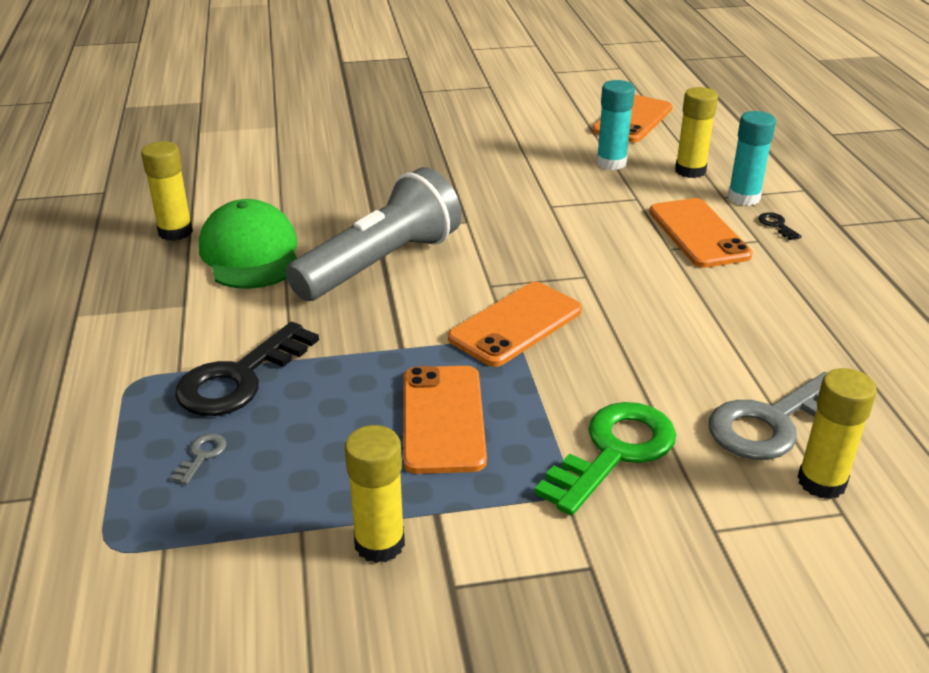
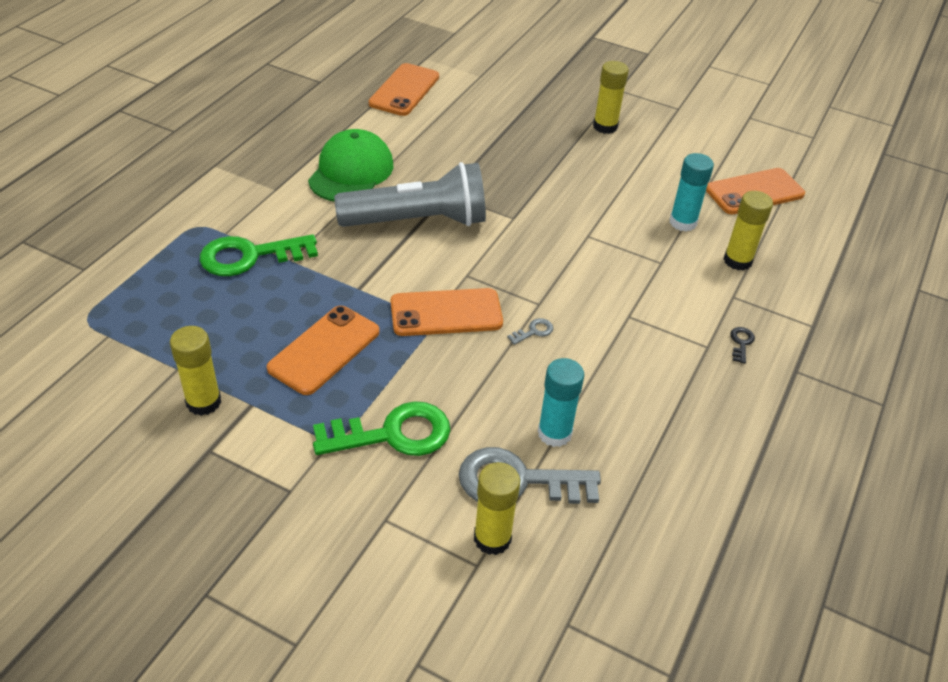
camera: 35 degrees right, 10 degrees up
yellow glue stick [141,141,193,241] -> yellow glue stick moved to [593,61,629,134]
grey key [171,434,227,485] -> grey key moved to [507,318,553,345]
black key [175,322,319,416] -> green key [200,234,318,276]
orange phone [649,198,753,268] -> orange phone moved to [369,63,439,116]
turquoise glue stick [728,111,776,206] -> turquoise glue stick moved to [538,358,584,447]

